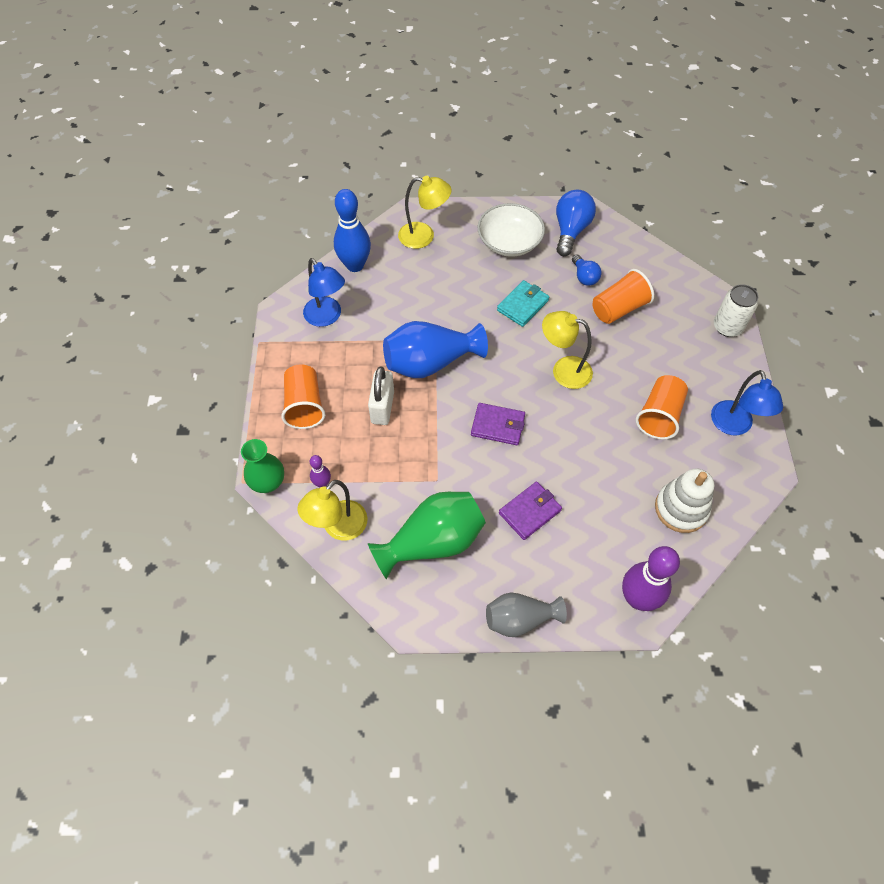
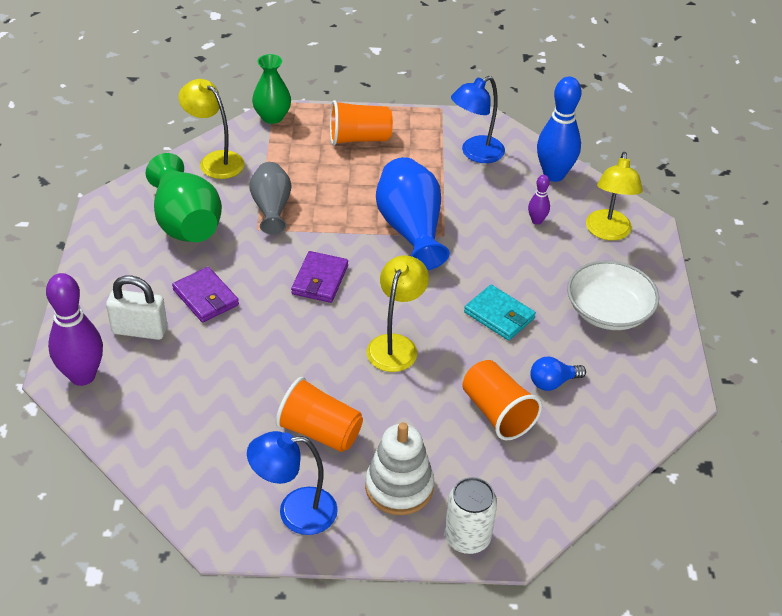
camera: 90 degrees right, 15 degrees down
purple bowling pin [310,455,331,488] -> purple bowling pin moved to [528,175,550,225]
white padlock [368,366,394,425] -> white padlock moved to [106,275,167,340]
grey vase [486,592,567,637] -> grey vase moved to [249,162,291,234]
blue light bulb [556,190,596,256] -> none
white stacking toy [655,468,714,533] -> white stacking toy moved to [365,422,434,515]

